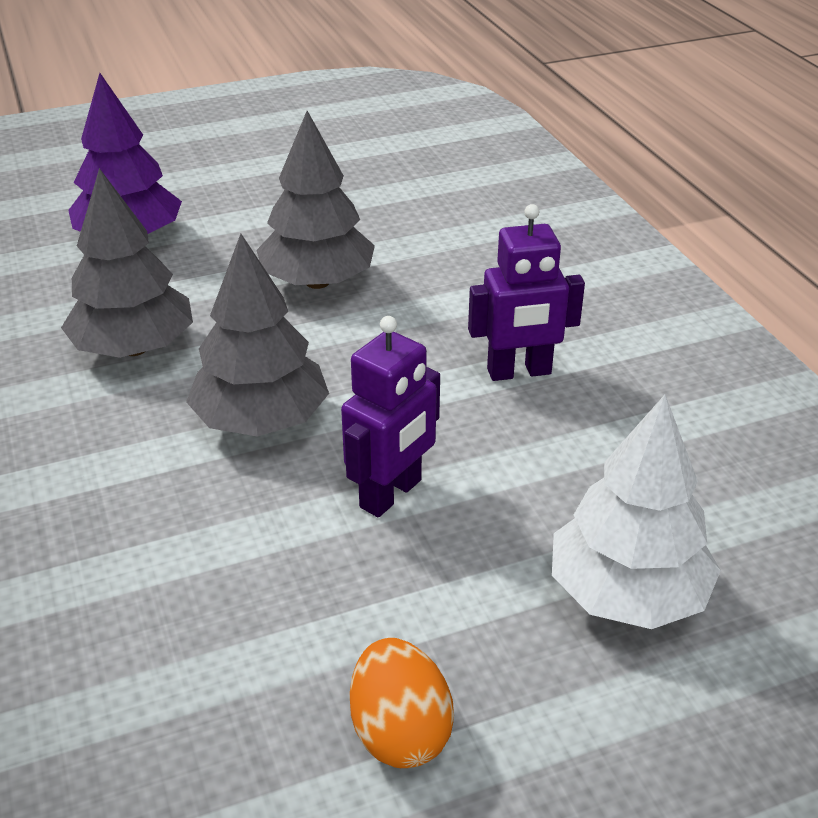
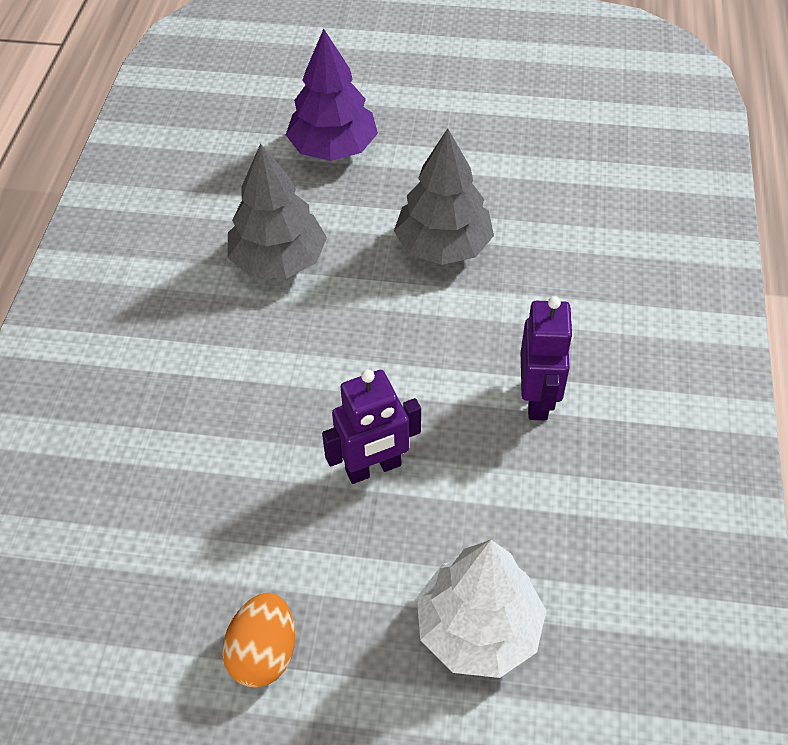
camera: 30 degrees right, 15 degrees up
grey tree [186,234,329,437] -> none
purple robot [468,204,585,381] -> purple robot turned 105 degrees counterclockwise [521,296,574,421]

